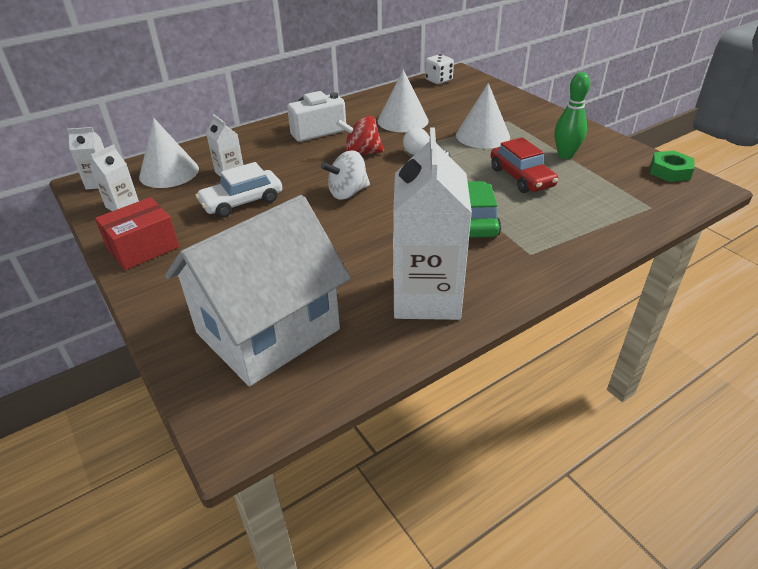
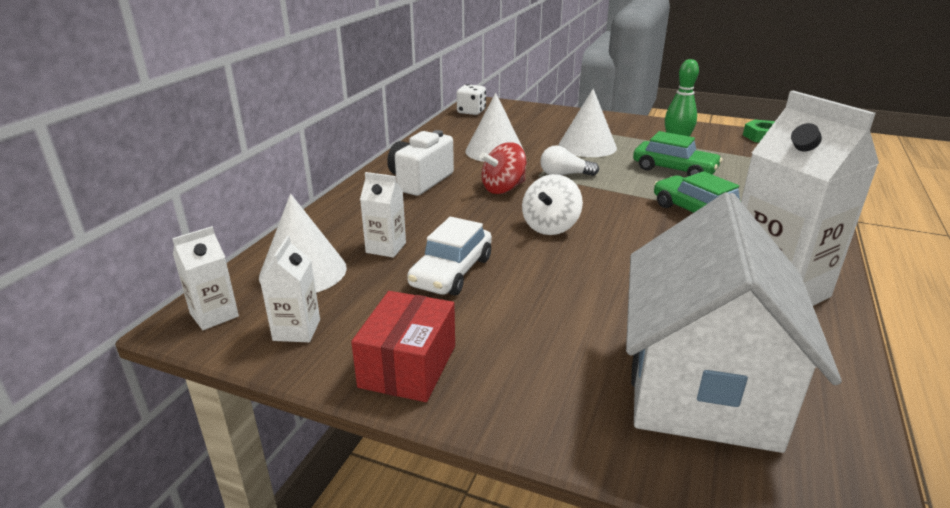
camera: 35 degrees left, 10 degrees down
red car [491,137,558,193] -> green car [633,131,722,176]

